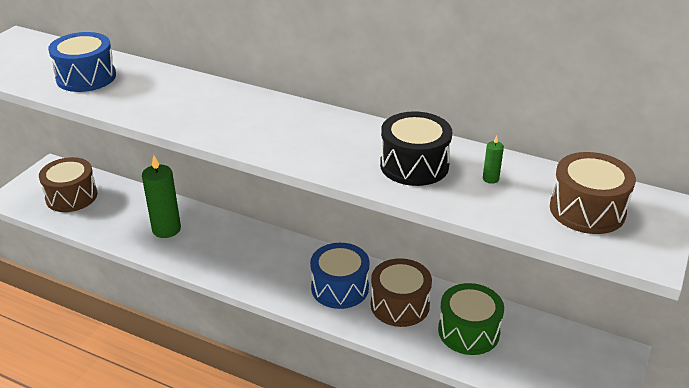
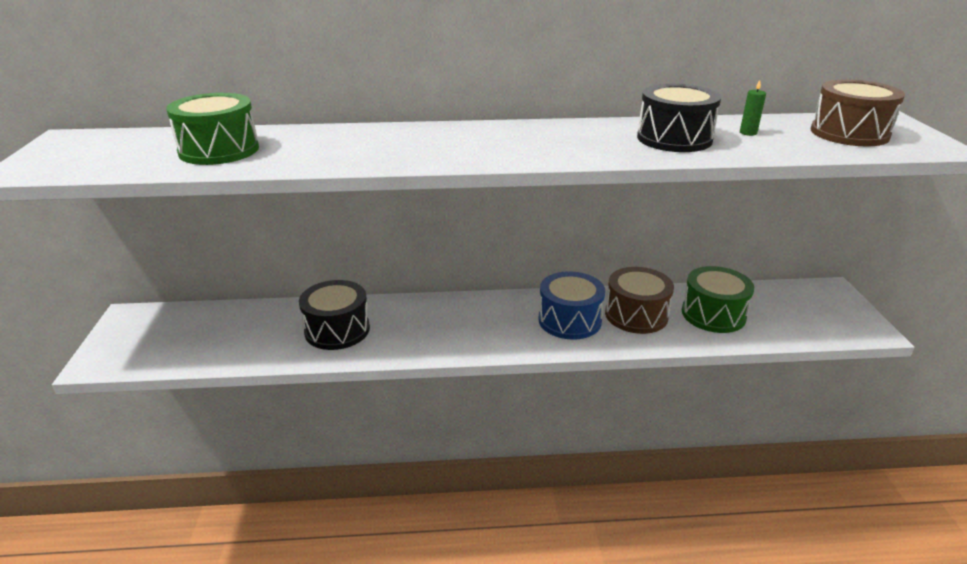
camera: 30 degrees left, 5 degrees down
brown drum [39,157,97,212] -> none
blue drum [48,32,116,92] -> green drum [166,93,259,165]
green candle [142,155,181,238] -> black drum [299,280,370,350]

